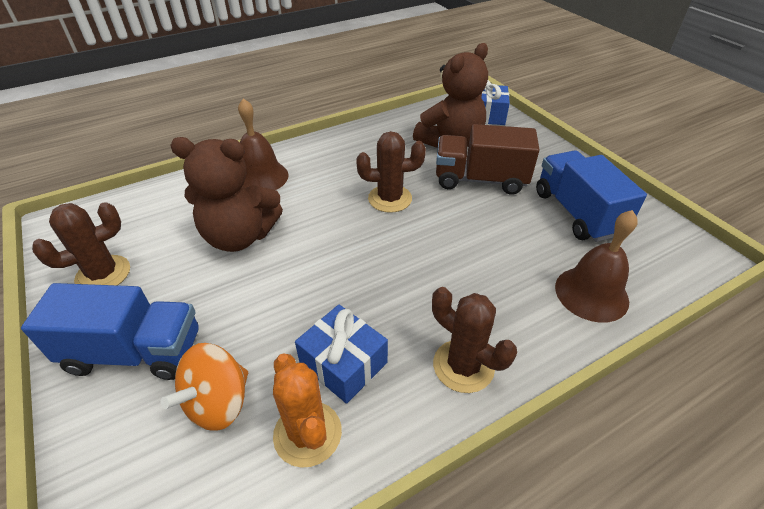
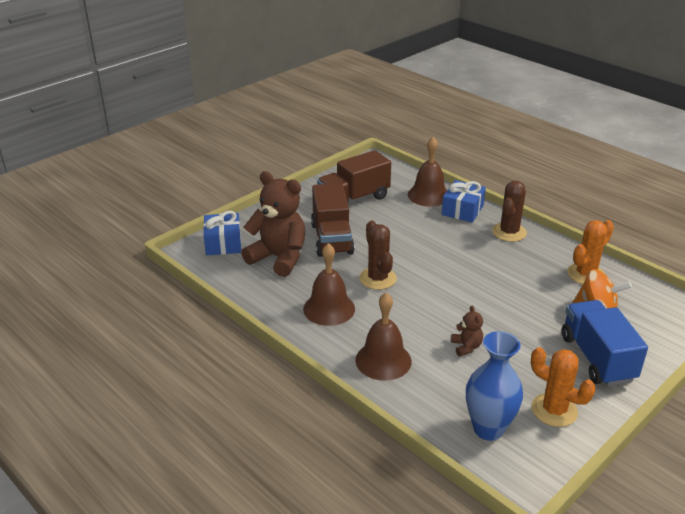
camera: 105 degrees left, 10 degrees down
brown cactus [32,202,130,285] -> orange cactus [531,347,596,427]
brown teddy bear [170,137,283,252] -> brown teddy bear [451,305,483,357], size x0.44
blue gift [295,304,388,404] -> blue gift moved to [442,180,486,223]
blue truck [536,150,647,242] -> brown truck [317,150,391,203]
none -> brown bell [303,243,355,326]
none -> blue vase [466,331,523,441]

